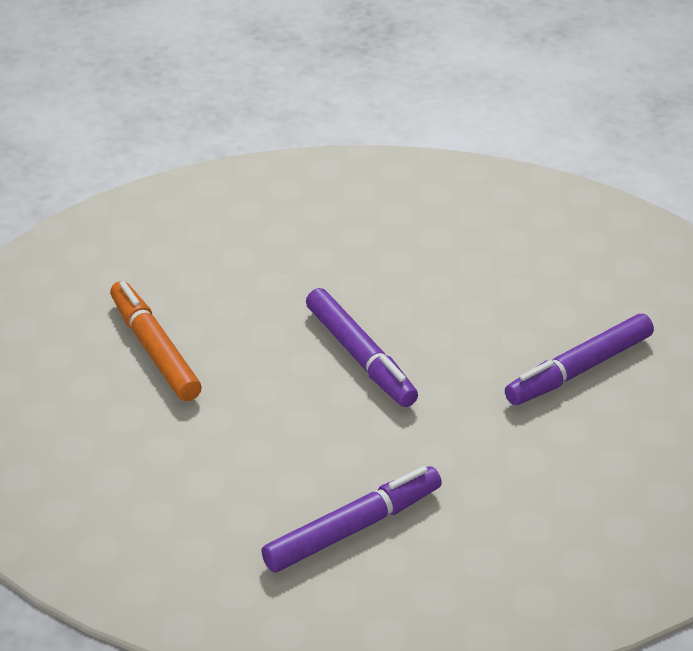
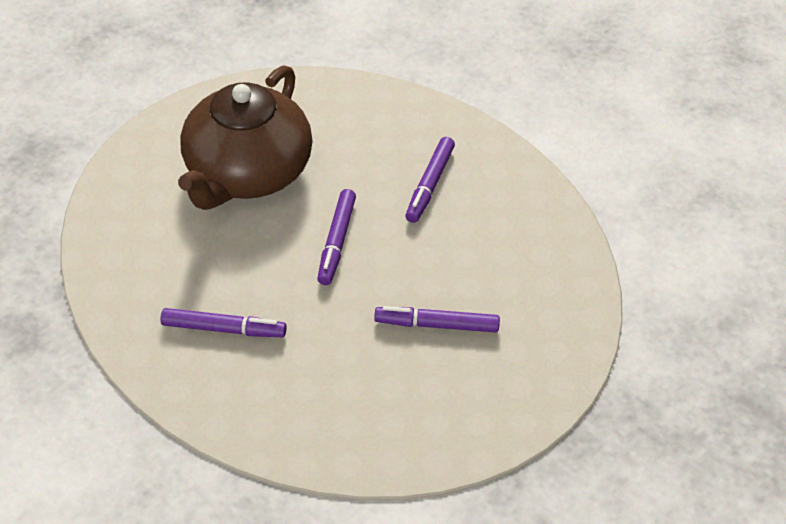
camera: 40 degrees right, 10 degrees up
orange marker [110,281,202,401] -> brown teapot [178,65,313,210]
none -> purple marker [405,137,455,223]

